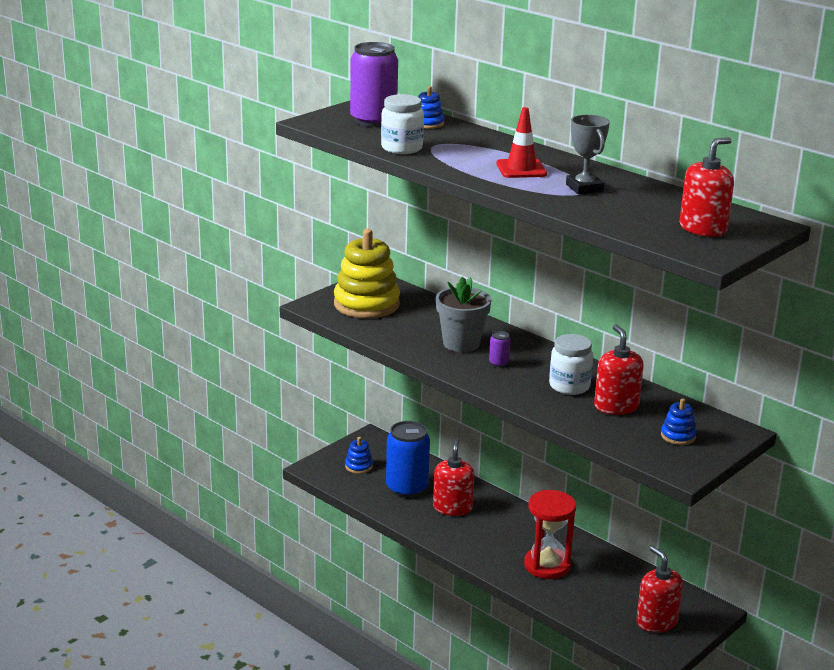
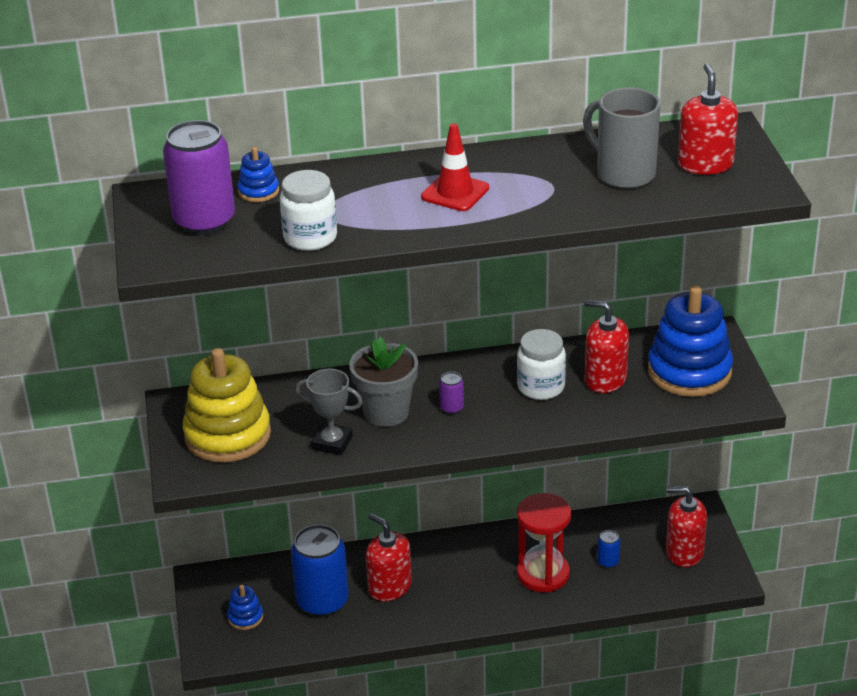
camera: 50 degrees left, 10 degrees up
grey trophy [566,115,610,194] -> grey trophy moved to [295,369,363,455]
blue stacking toy [661,399,697,445] -> blue stacking toy [648,285,733,397], size x2.24
none -> grey mug [583,87,661,189]
none -> blue can [597,530,620,568]

